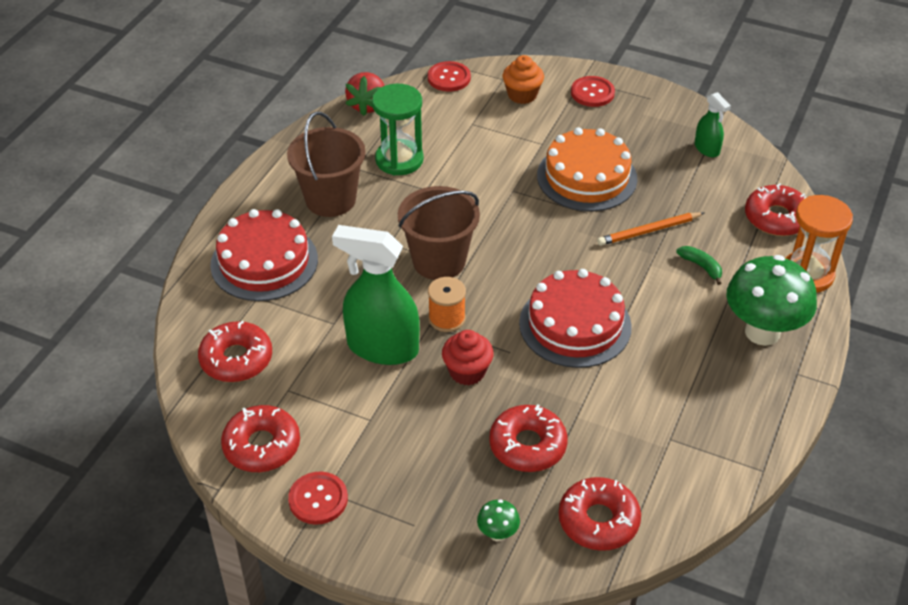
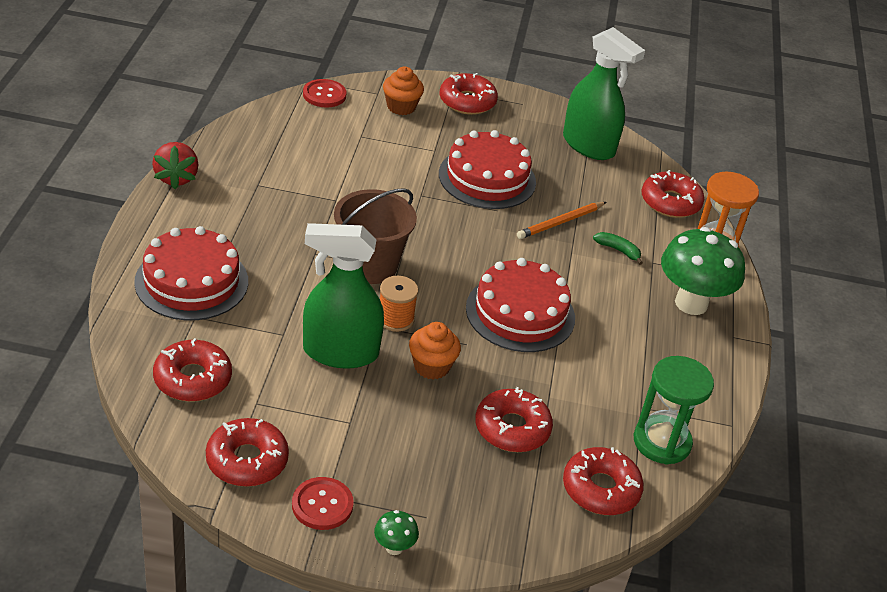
camera: 20 degrees left, 5 degrees down
brown bucket [287,112,366,217] -> none
red strawberry [345,72,385,116] -> red strawberry moved to [152,142,199,189]
green hourglass [372,84,424,175] -> green hourglass moved to [634,356,714,464]
red cupcake [442,330,494,385] -> orange cupcake [409,322,461,379]
green mushroom [477,499,520,542] -> green mushroom moved to [374,510,419,555]
orange cake [537,127,637,211] -> red cake [439,130,536,209]
red button [571,76,615,107] -> red donut [440,73,498,115]
green spray bottle [695,92,731,157] -> green spray bottle [563,27,645,160], size x2.02

